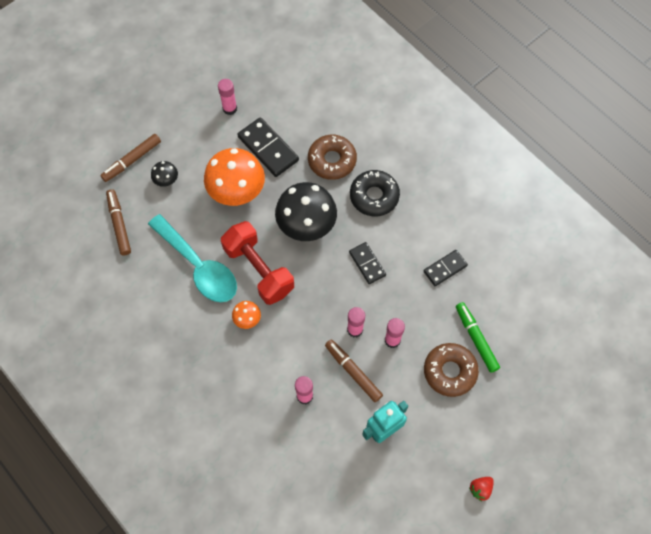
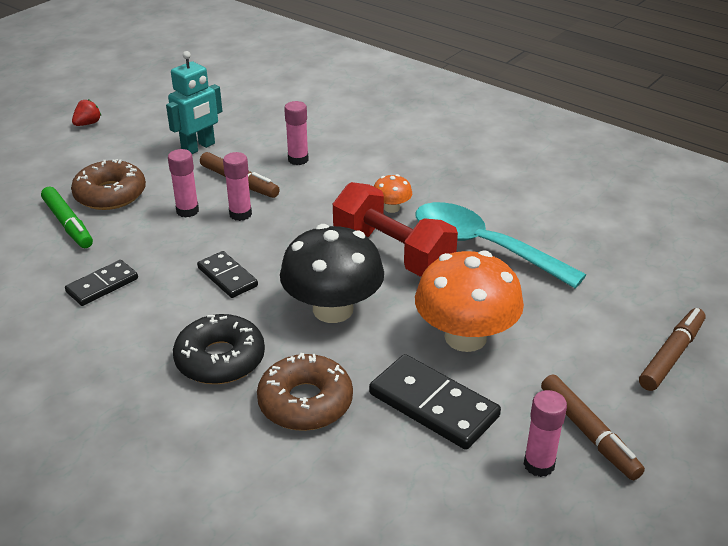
camera: 170 degrees right, 30 degrees down
brown marker [106,189,131,256] -> brown marker moved to [541,374,645,480]
black mushroom [151,161,178,187] -> none

